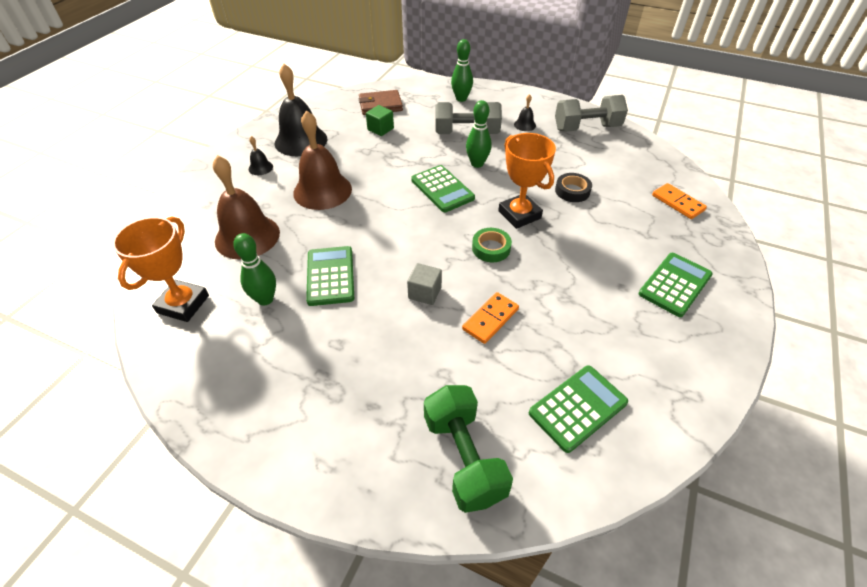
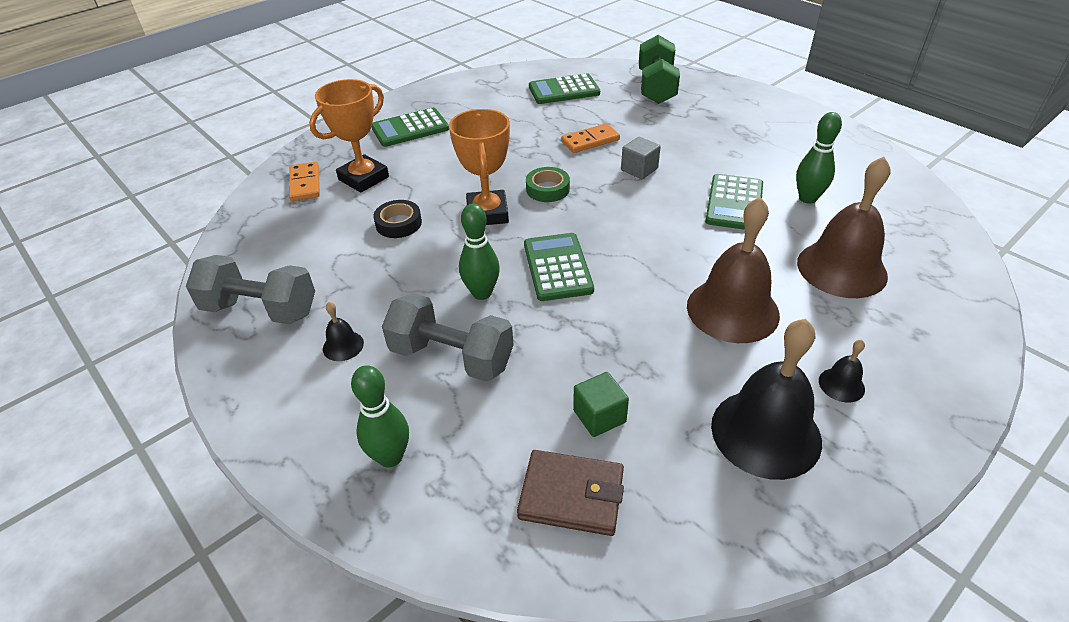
camera: 155 degrees left, 5 degrees down
orange trophy [112,216,209,322] -> orange trophy moved to [309,79,389,193]

